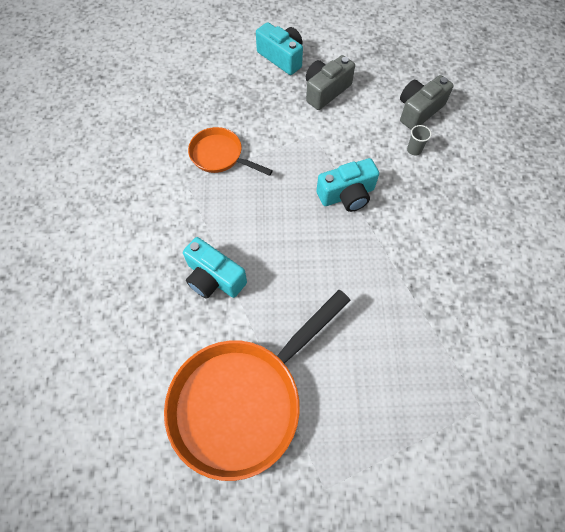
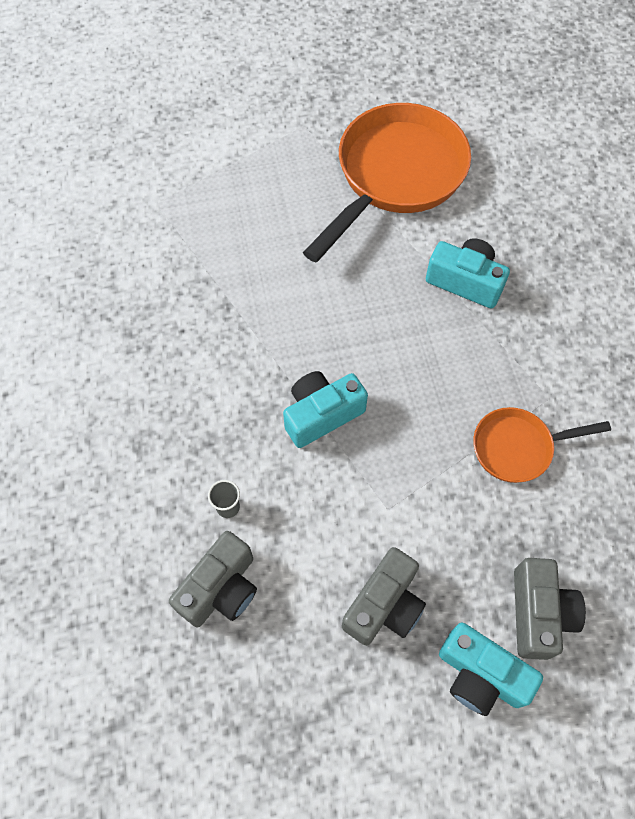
camera: 170 degrees right, 0 degrees up
orange pan [188,127,273,176] -> orange pan turned 150 degrees clockwise [473,407,611,483]
none -> grey camera [514,558,586,660]

